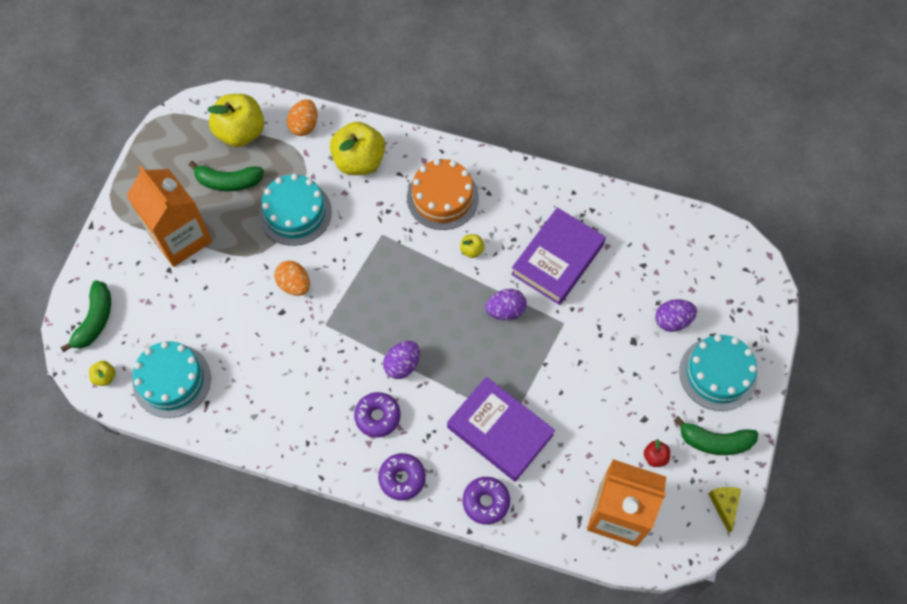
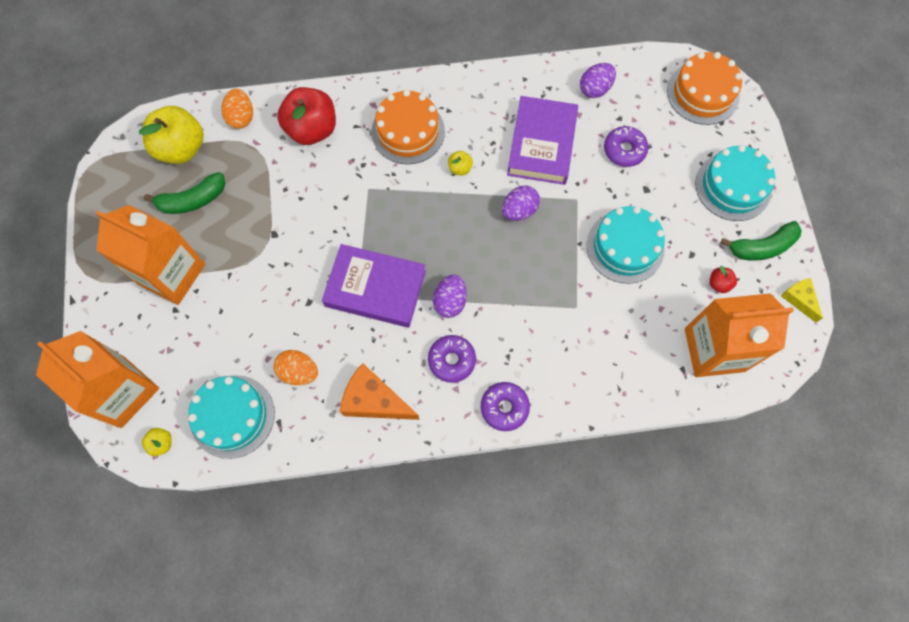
camera: 25 degrees left, 5 degrees up
green banana [60,280,111,352] -> orange carton [36,331,159,428]
turquoise cake [259,174,332,246] -> turquoise cake moved to [587,206,665,284]
orange egg [274,261,310,296] -> orange egg moved to [273,350,318,385]
yellow apple [330,122,385,175] -> red apple [277,87,336,145]
purple book [447,377,555,482] -> purple book moved to [322,244,426,328]
purple donut [463,477,510,525] -> purple donut moved to [604,126,648,167]
purple egg [655,299,697,332] -> purple egg moved to [580,63,616,98]
none -> orange cheese [340,363,420,420]
none -> orange cake [667,52,742,125]

